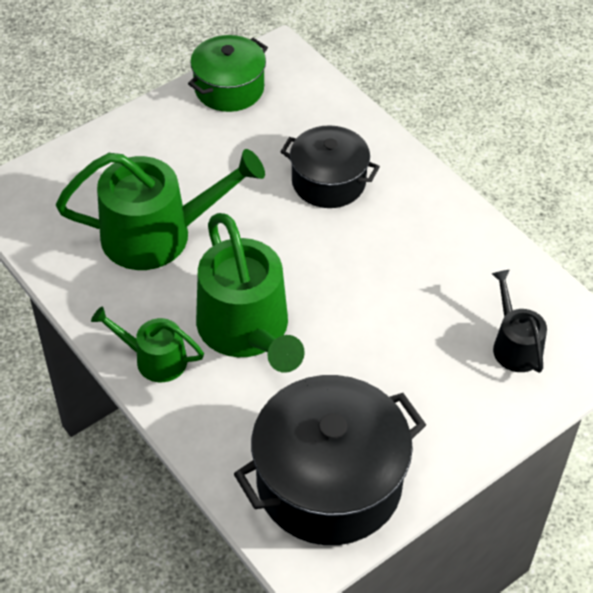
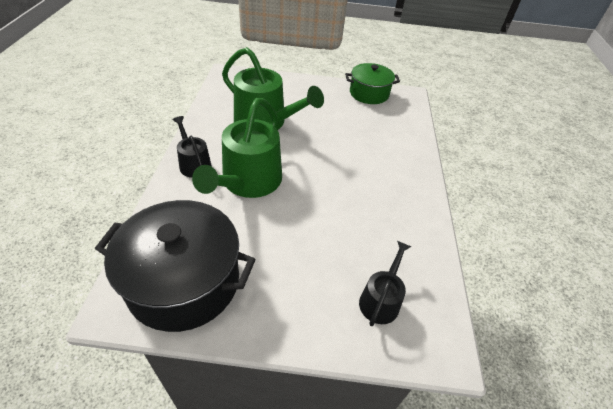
camera: 40 degrees right, 5 degrees down
green watering can [91,306,204,382] -> black watering can [172,116,211,178]
black pot [280,125,380,208] -> none

